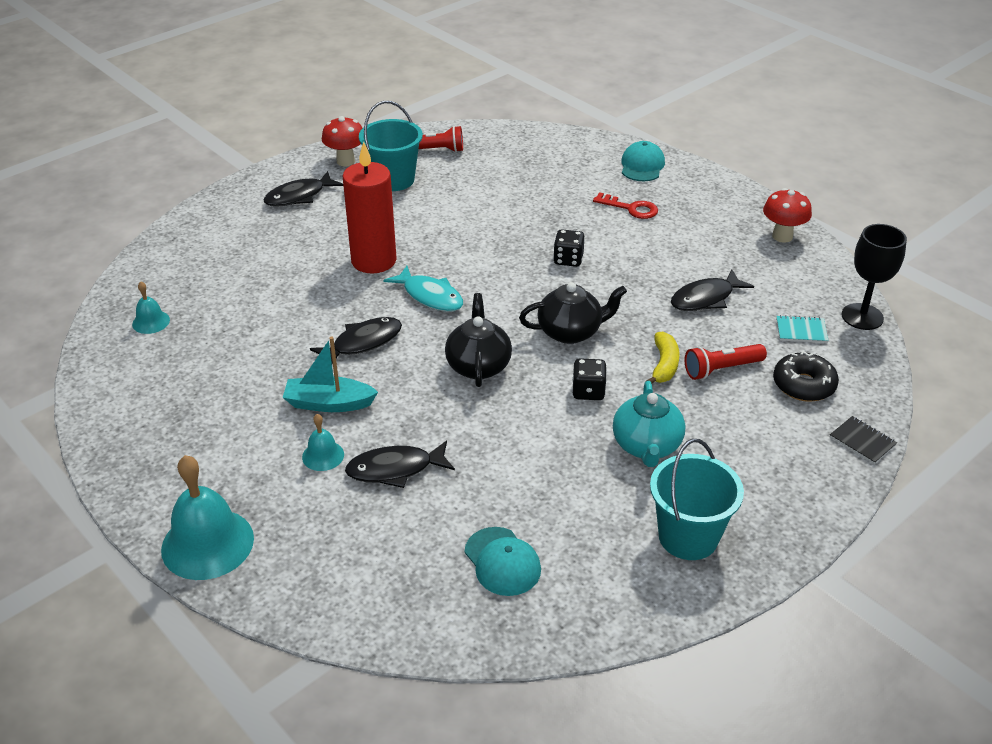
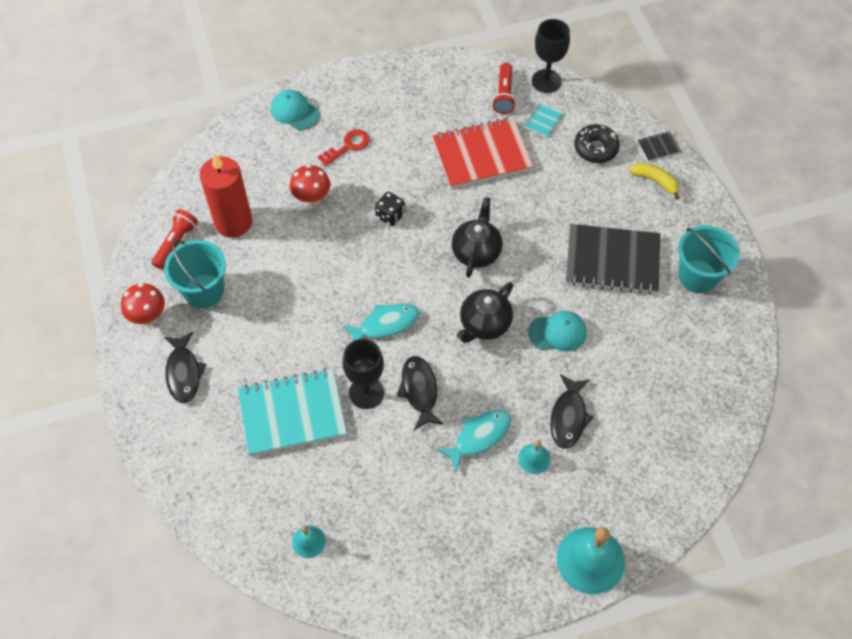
camera: 65 degrees left, 20 degrees up
turquoise boat [283,337,378,412] -> turquoise fish [437,410,511,472]
red candle [343,142,397,274] -> red candle moved to [200,153,252,238]
black teapot [445,293,512,387] -> black teapot turned 75 degrees counterclockwise [457,282,513,343]
turquoise cap [465,527,541,596] -> turquoise cap moved to [528,311,587,351]
black dice [572,358,607,400] -> none
turquoise teapot [613,381,685,467] -> black notebook [566,224,660,294]
yellow banana [646,331,680,384] -> yellow banana moved to [629,163,680,200]
black fish [671,270,754,311] -> red notebook [433,117,533,189]
red flashlight [685,344,767,380] -> red flashlight moved to [492,63,516,114]
red mushroom [763,188,812,243] -> red mushroom moved to [290,164,330,207]
none -> turquoise notebook [238,368,347,456]
none -> black goblet [343,339,384,409]

